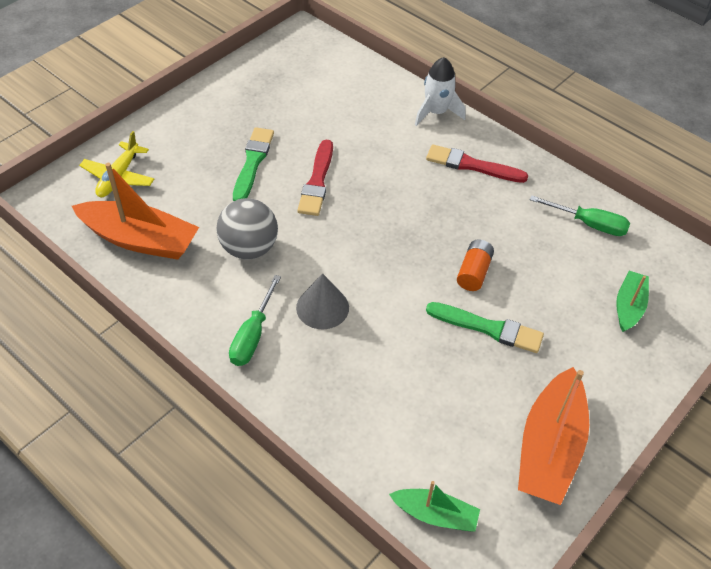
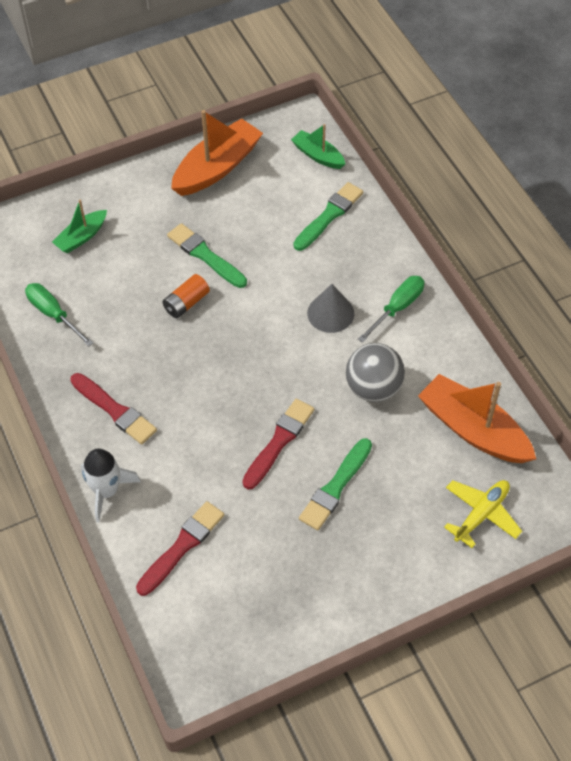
camera: 155 degrees left, 5 degrees up
none -> red brush [136,501,224,596]
none -> green brush [293,182,363,251]

